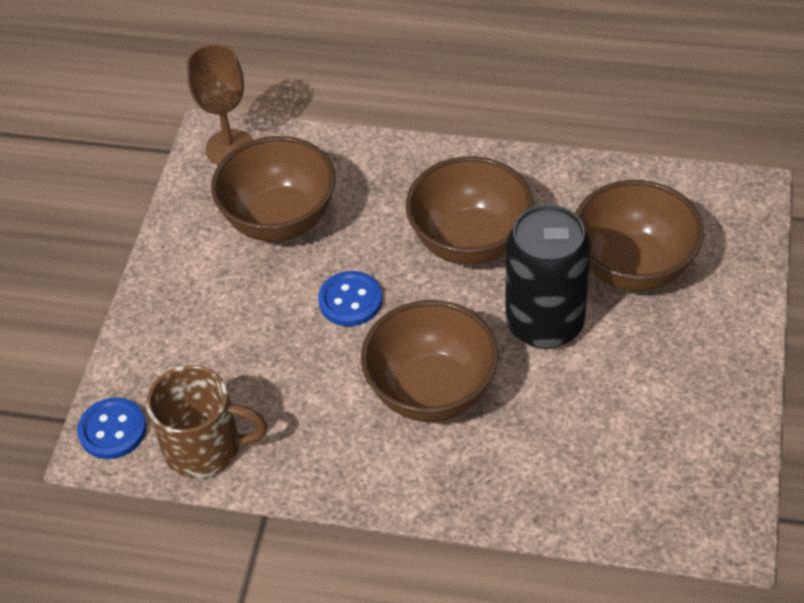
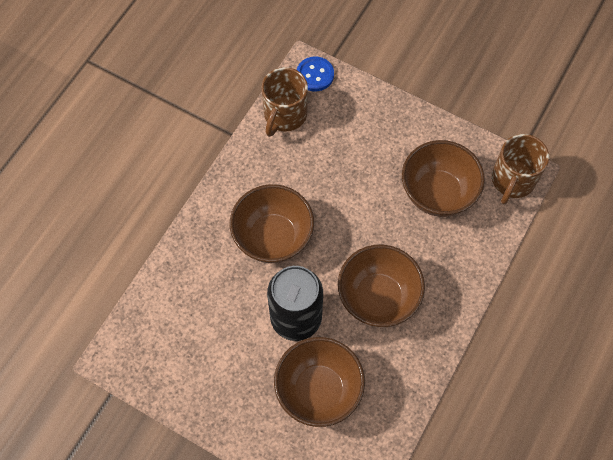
camera: 105 degrees right, 15 degrees up
brown goblet [187,44,253,165] -> brown mug [492,134,549,204]
blue button [318,271,382,326] -> none

